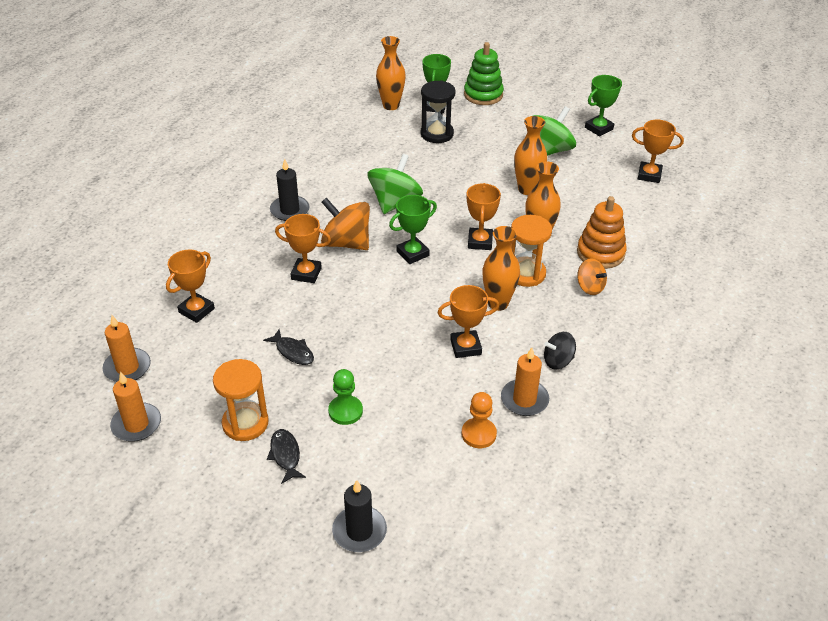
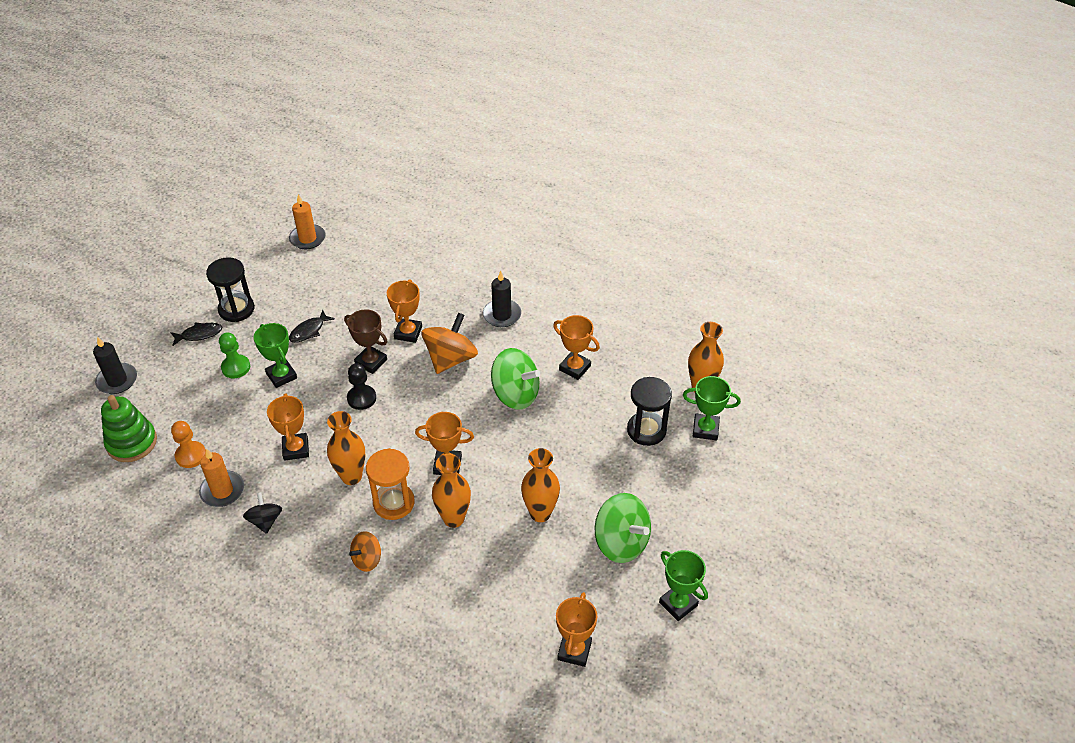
camera: 90 degrees right, 5 degrees up
orange candle [110,371,161,442] -> none
orange trophy [166,249,215,323] -> orange trophy moved to [553,315,600,380]
orange hourglass [213,359,268,441] -> black hourglass [206,257,255,322]
green trophy [389,195,437,264] -> green trophy moved to [254,323,297,388]
green stacking toy [464,42,504,105] -> green stacking toy moved to [101,395,157,462]
orange stacking toy [577,196,627,269] -> none
none -> brown trophy [344,309,388,374]
none -> black pawn [347,363,376,410]

